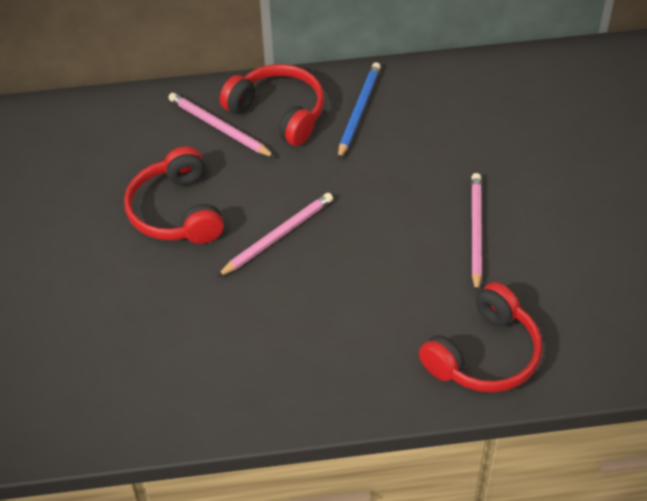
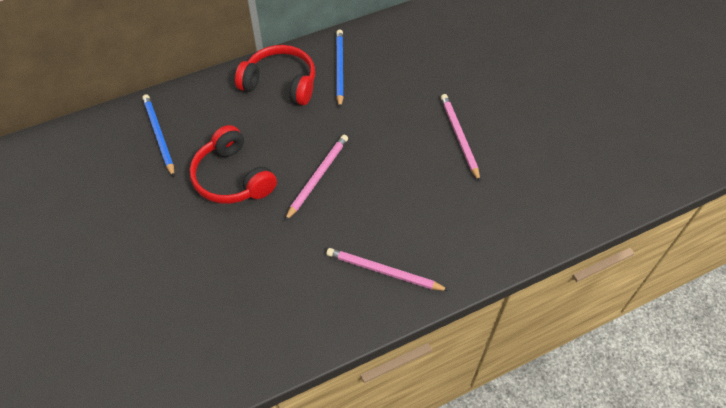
camera: 20 degrees left, 5 degrees up
pink pencil [169,93,275,157] -> pink pencil moved to [326,248,449,291]
red headphones [419,282,542,392] -> none
none -> blue pencil [142,94,174,177]

